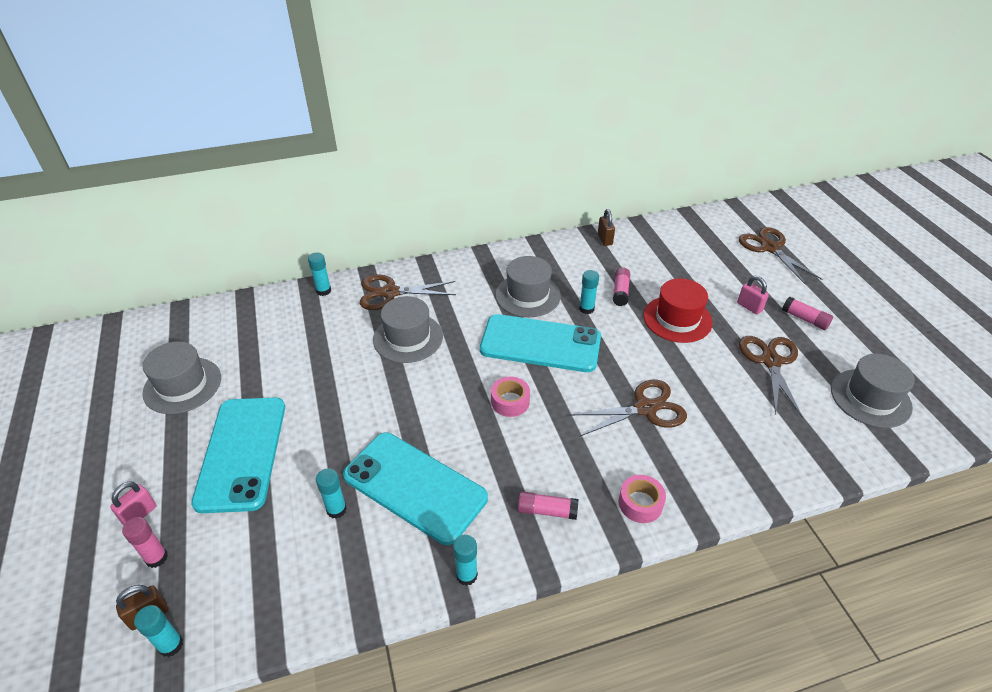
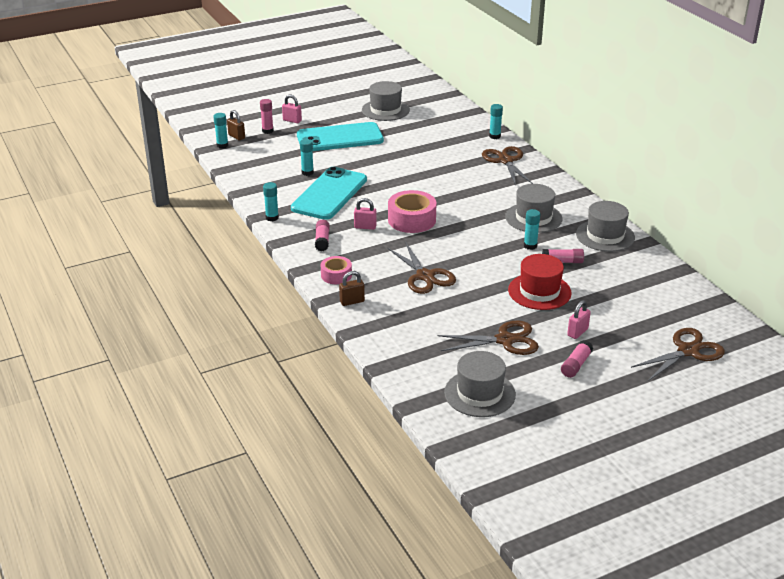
camera: 80 degrees right, 10 degrees down
grey hat [373,296,443,363] -> grey hat moved to [576,201,635,252]
turquoise phone [480,314,601,372] -> none
pink tape [491,377,530,417] -> pink tape [388,190,436,233], size x1.67
brown padlock [598,209,615,246] -> brown padlock moved to [339,271,365,306]
none -> pink padlock [354,198,377,230]

